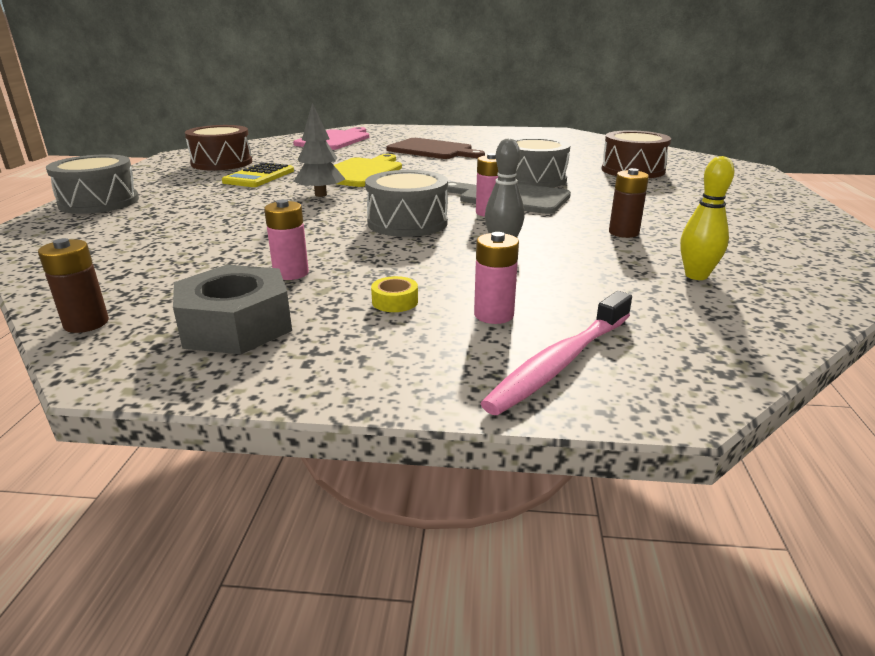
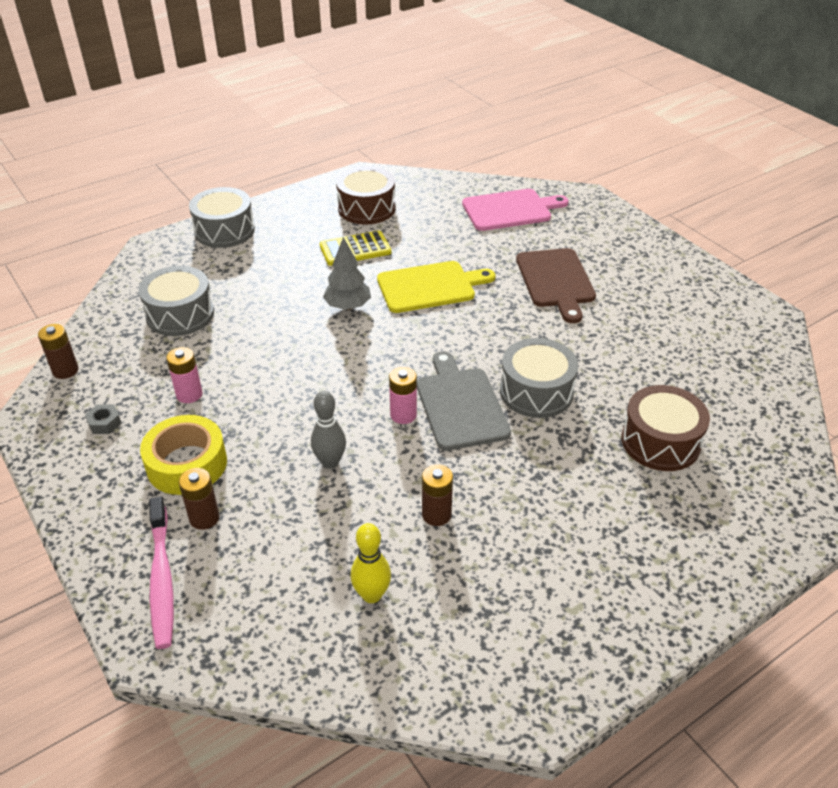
camera: 50 degrees right, 15 degrees up
grey nut [173,265,292,354] -> grey nut [85,404,122,434], size x0.44
grey drum [365,170,448,237] -> grey drum moved to [138,266,214,336]
yellow tape [371,276,418,312] -> yellow tape [140,415,227,495], size x2.33
pink battery [474,232,519,324] -> brown battery [179,468,220,530]
pink toothbrush [480,291,632,415] -> pink toothbrush turned 105 degrees counterclockwise [149,497,174,649]

